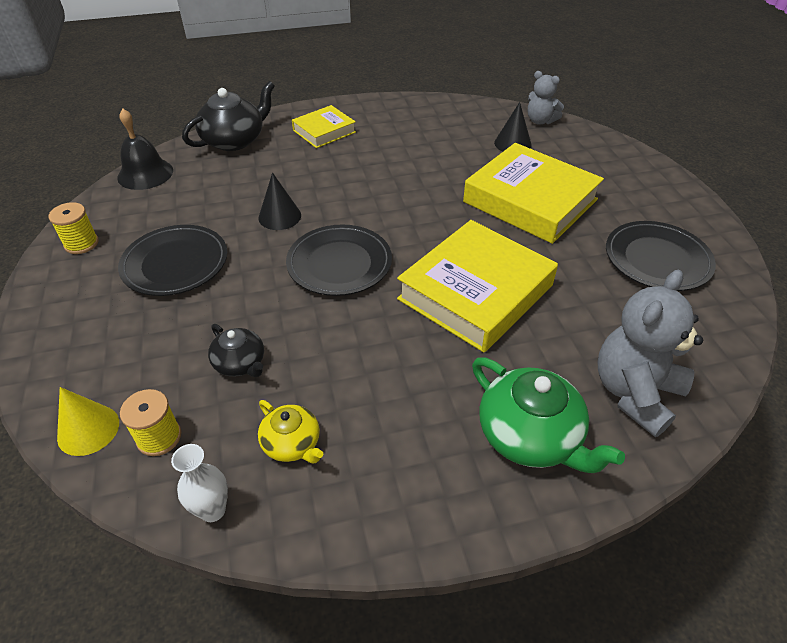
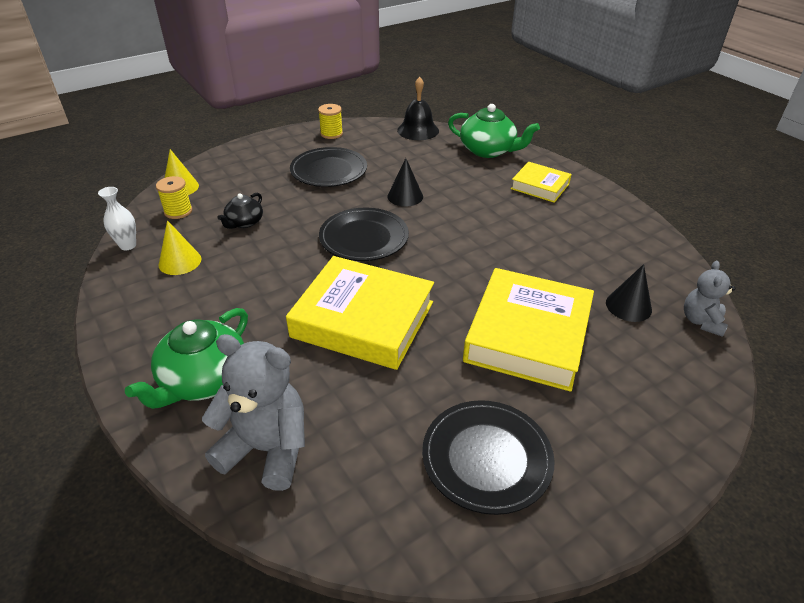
camera: 70 degrees right, 5 degrees down
black teapot [182,81,275,151] -> green teapot [448,104,540,158]
yellow teapot [258,400,323,463] -> yellow cone [158,220,201,275]

